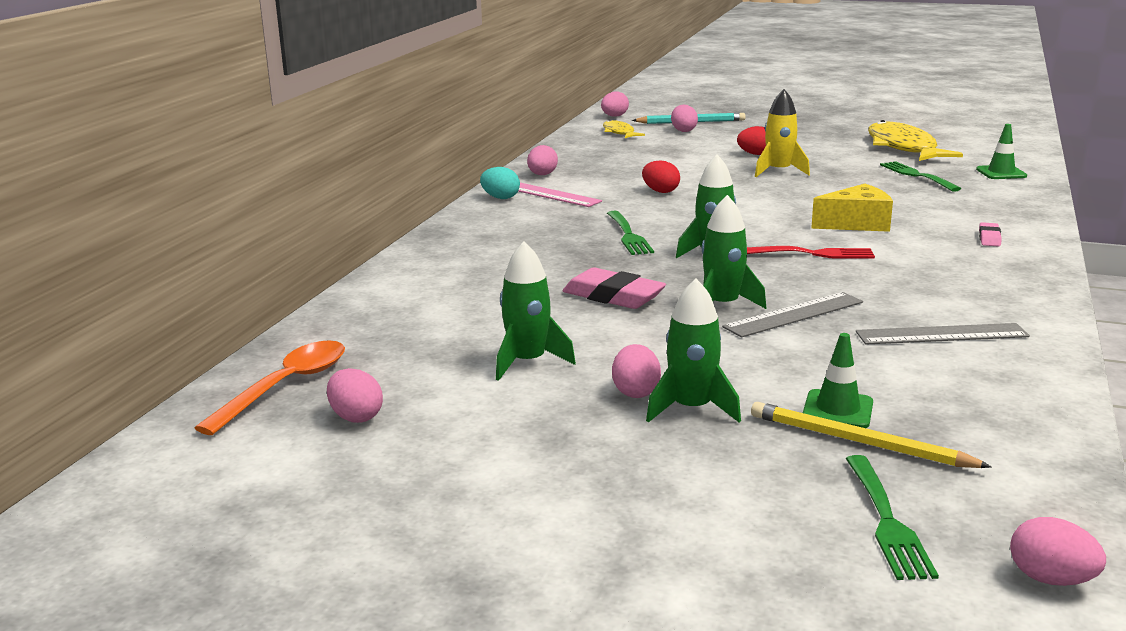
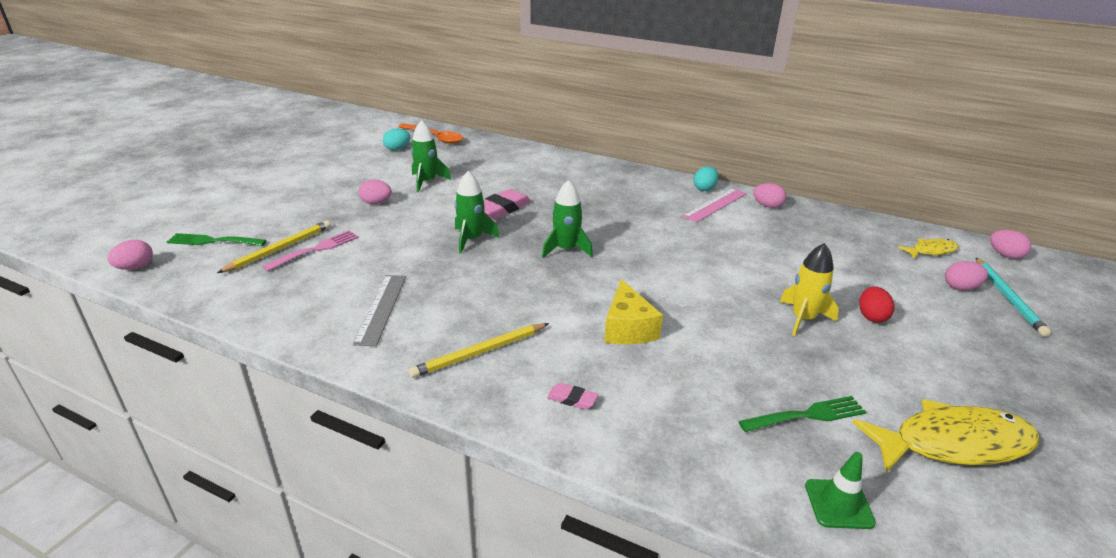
camera: 95 degrees right, 10 degrees up
pink egg [327,368,383,423] -> turquoise egg [383,129,410,151]
green fork [607,211,654,255] -> none
red egg [642,160,680,193] -> none
green rocket [646,279,741,423] -> none
grey ruler [722,292,863,338] -> none
red fork [747,246,875,259] -> none
green traffic cone [803,333,873,428] -> pink fork [262,230,359,271]
none -> yellow pencil [409,323,549,378]

